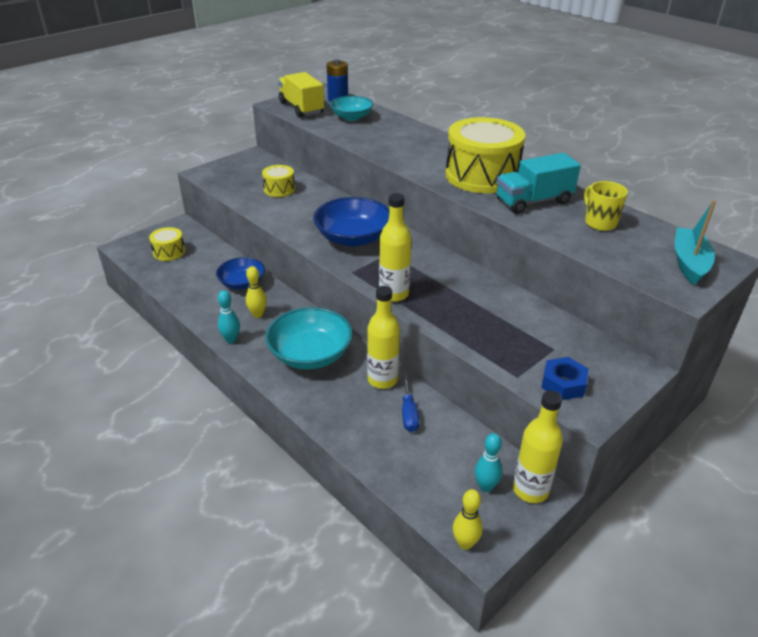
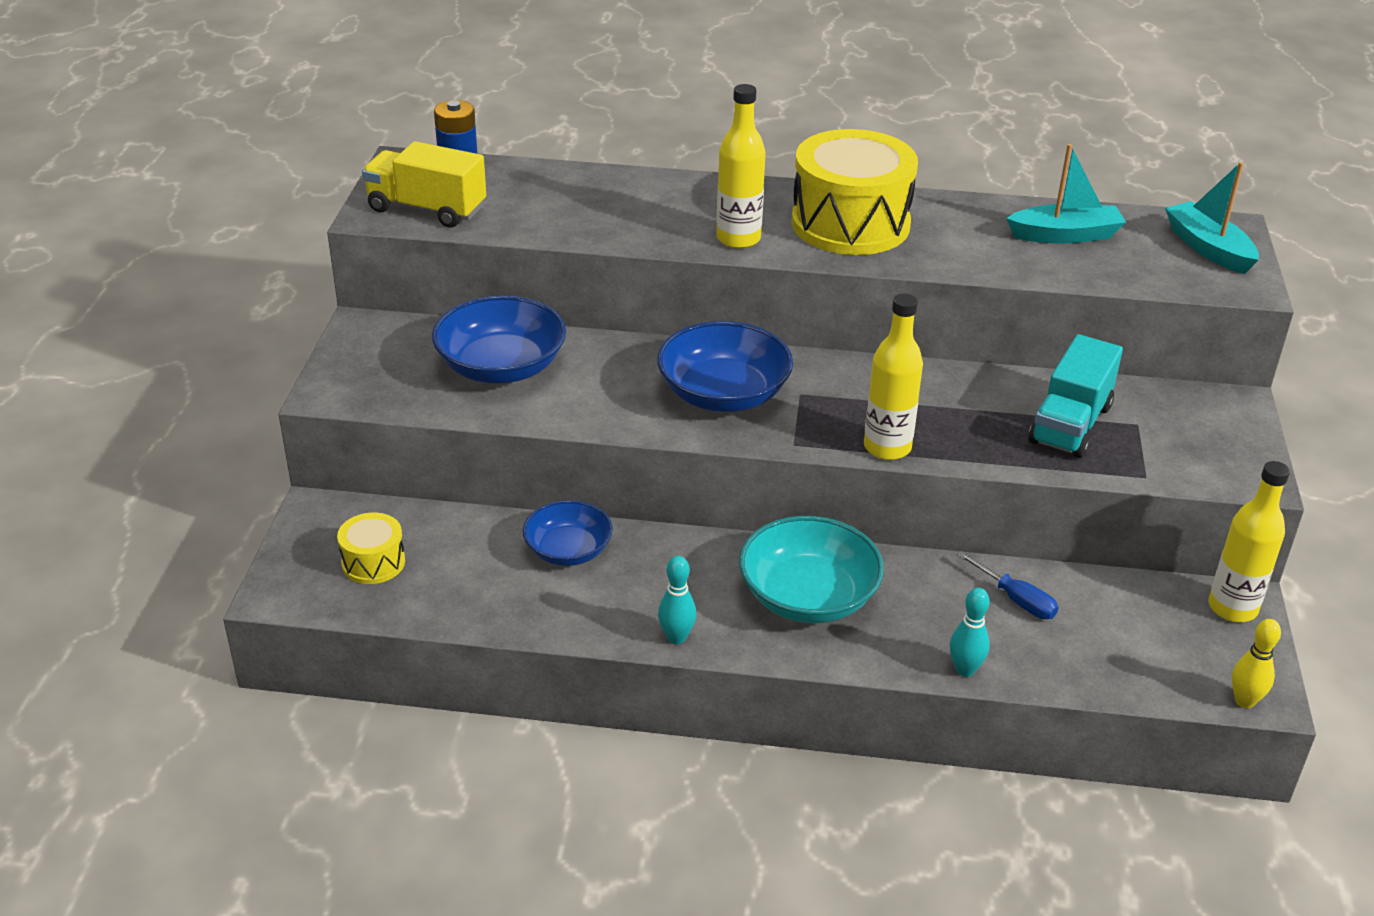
camera: 40 degrees left, 0 degrees up
yellow bowling pin [246,266,267,318] -> none
yellow drum [262,165,295,197] -> blue bowl [432,295,566,384]
turquoise bowl [330,96,373,121] -> none
yellow bottle [367,286,400,389] -> yellow bottle moved to [716,84,766,249]
turquoise bowling pin [475,433,502,492] -> turquoise bowling pin moved to [950,588,990,677]
turquoise truck [497,153,581,214] -> turquoise truck moved to [1028,334,1123,458]
blue nut [541,357,588,400] -> none
yellow mug [584,181,628,231] -> turquoise boat [1006,144,1126,243]

